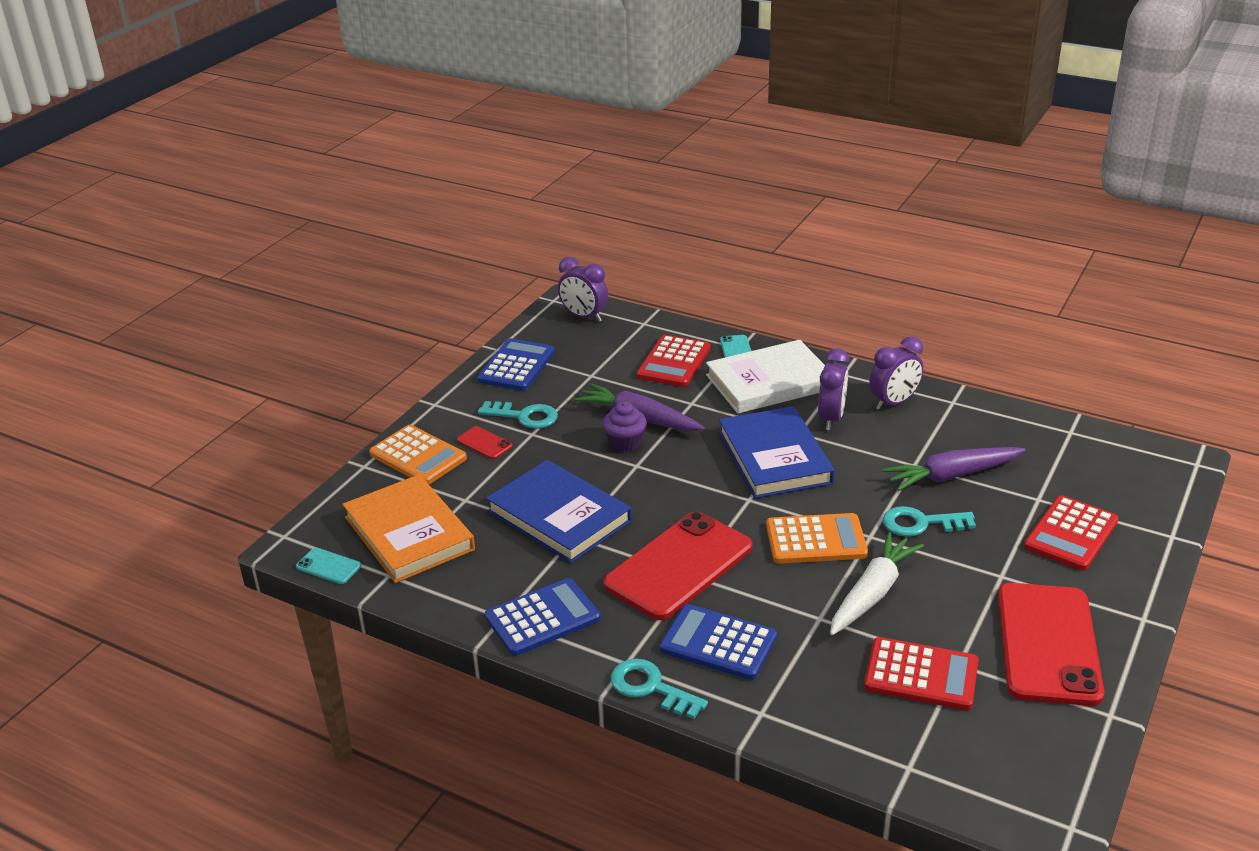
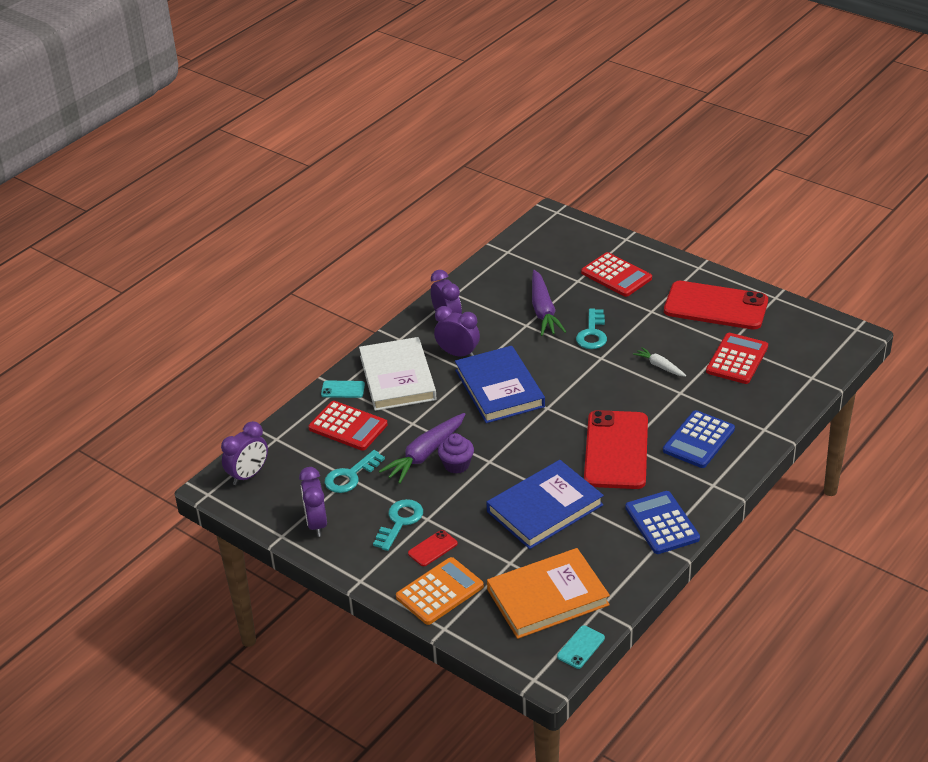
camera: 80 degrees left, 5 degrees up
blue calculator [477,339,555,391] -> purple clock [299,467,327,537]
red phone [603,511,752,620] -> red phone turned 45 degrees clockwise [584,410,648,489]
turquoise key [611,659,708,719] -> turquoise key moved to [325,450,385,493]
blue book [719,406,835,498] -> blue book turned 75 degrees clockwise [455,346,545,423]
orange calculator [766,513,868,564] -> none
white carrot [830,532,924,635] -> white carrot [633,347,686,377], size x0.55

